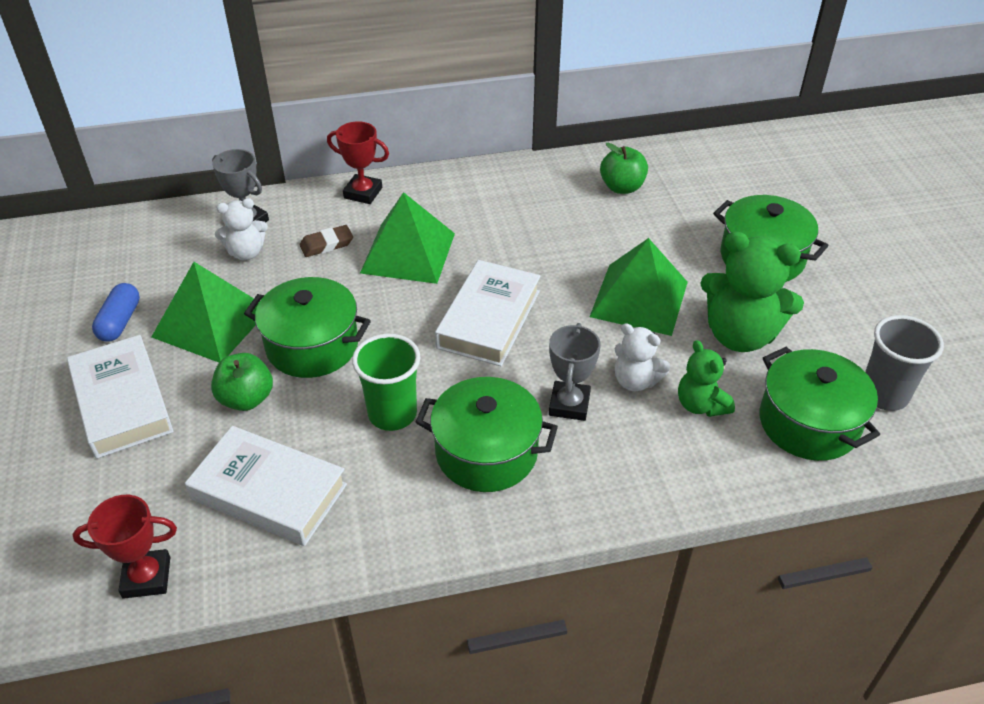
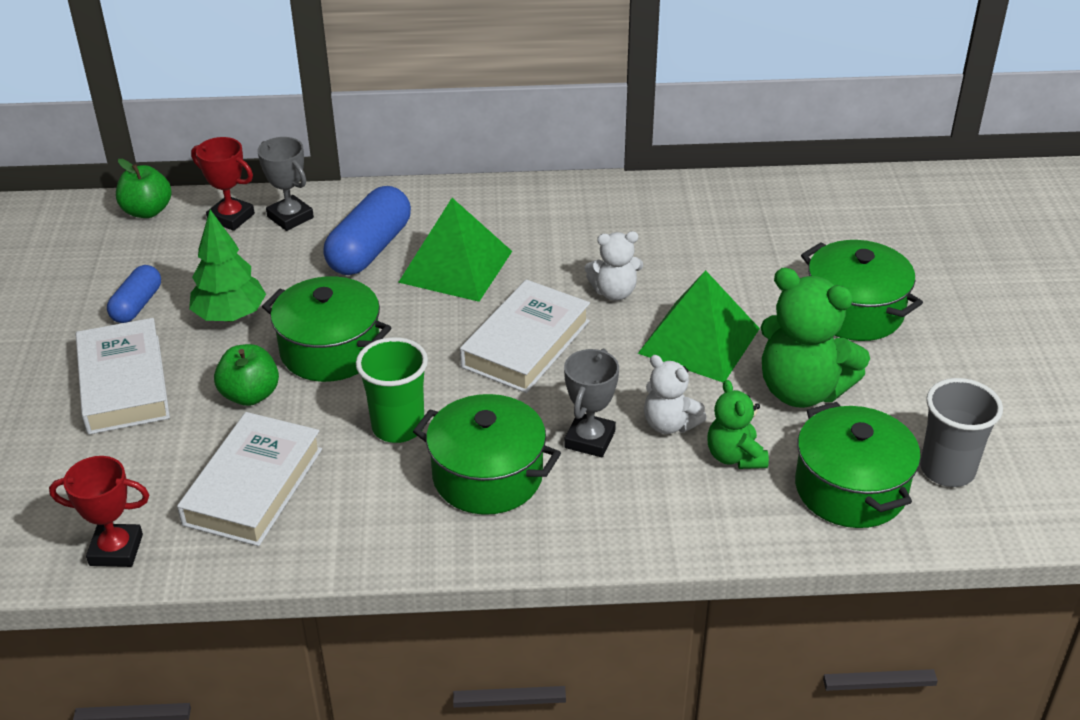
camera: 10 degrees right, 5 degrees down
green pyramid [151,262,259,362] -> green tree [189,210,266,322]
white book [185,426,347,546] -> white book turned 75 degrees clockwise [177,412,322,546]
white teddy bear [215,198,268,260] -> white teddy bear moved to [585,231,643,301]
brown eraser [299,225,353,257] -> blue capsule [323,186,411,275]
red trophy [327,121,389,204] -> red trophy moved to [191,137,255,231]
green apple [600,143,648,194] -> green apple moved to [116,159,172,218]

